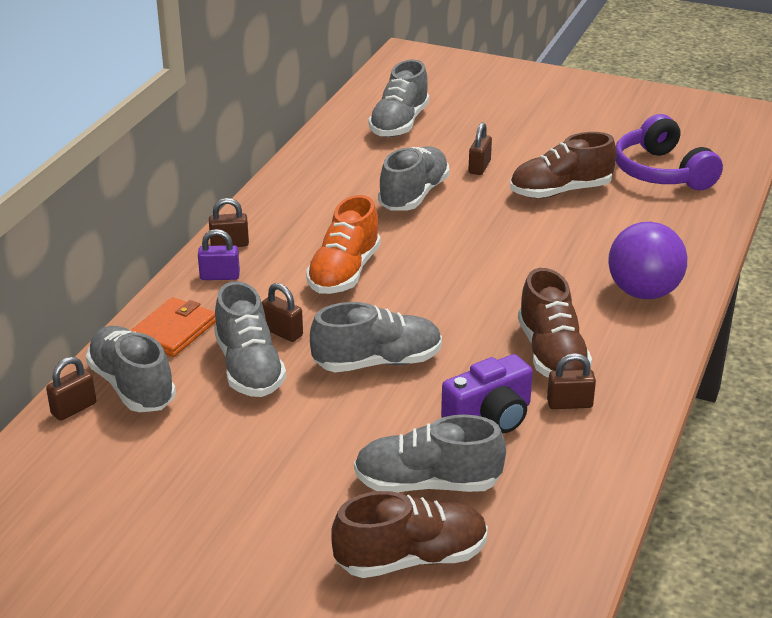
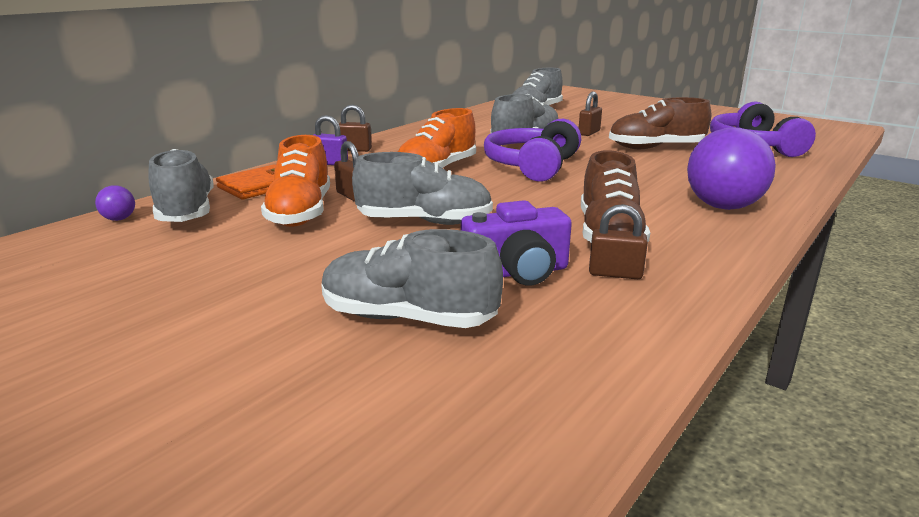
camera: 15 degrees right, 10 degrees down
brown padlock [46,357,96,421] -> purple ball [95,185,135,221]
grey shoe [214,281,286,397] -> orange shoe [261,135,330,227]
brown shoe [331,491,488,578] -> none
none -> purple headphones [484,119,581,182]

